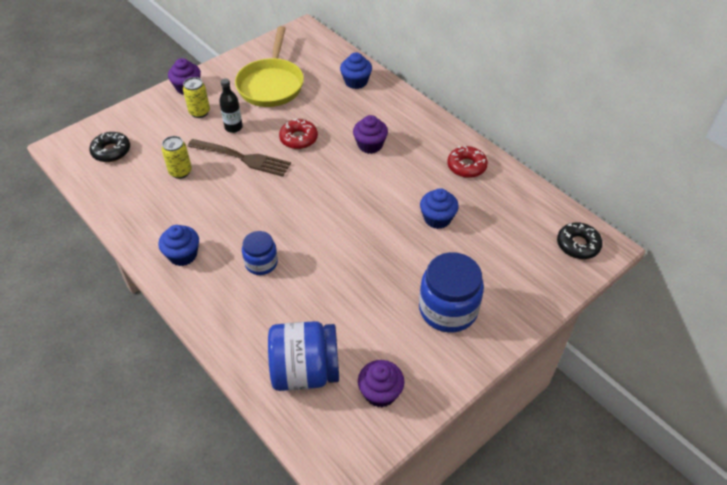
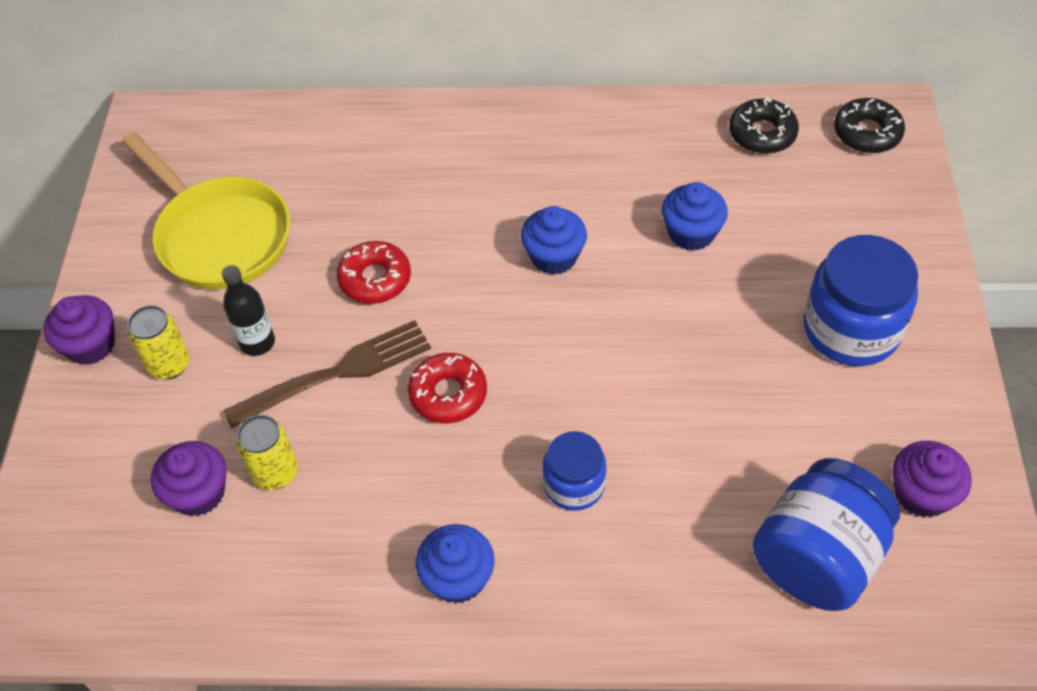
camera: 45 degrees left, 5 degrees up
black donut [89,132,130,162] -> black donut moved to [729,97,799,154]
blue cupcake [340,52,372,89] -> blue cupcake moved to [521,206,587,275]
purple cupcake [353,115,388,154] -> purple cupcake moved to [151,441,226,516]
red donut [447,146,488,178] -> red donut moved to [408,353,487,423]

